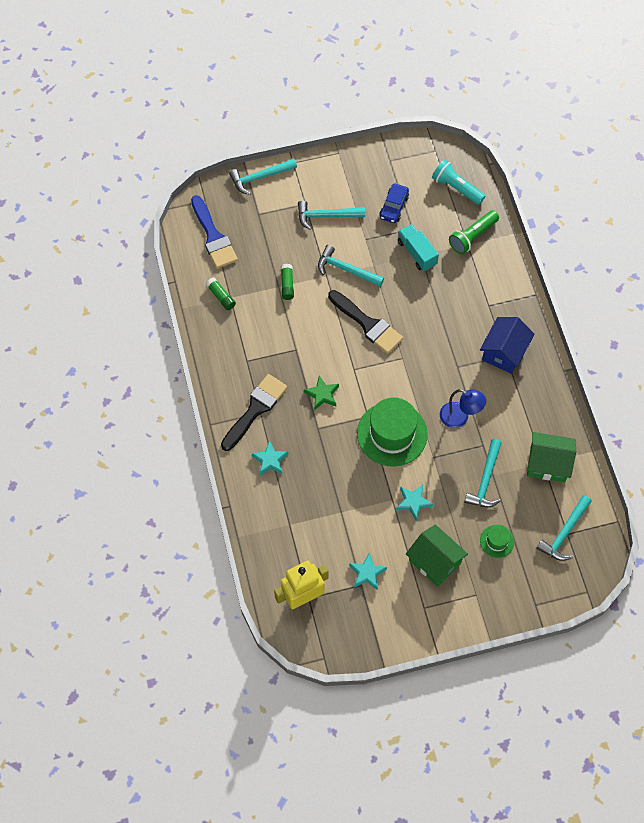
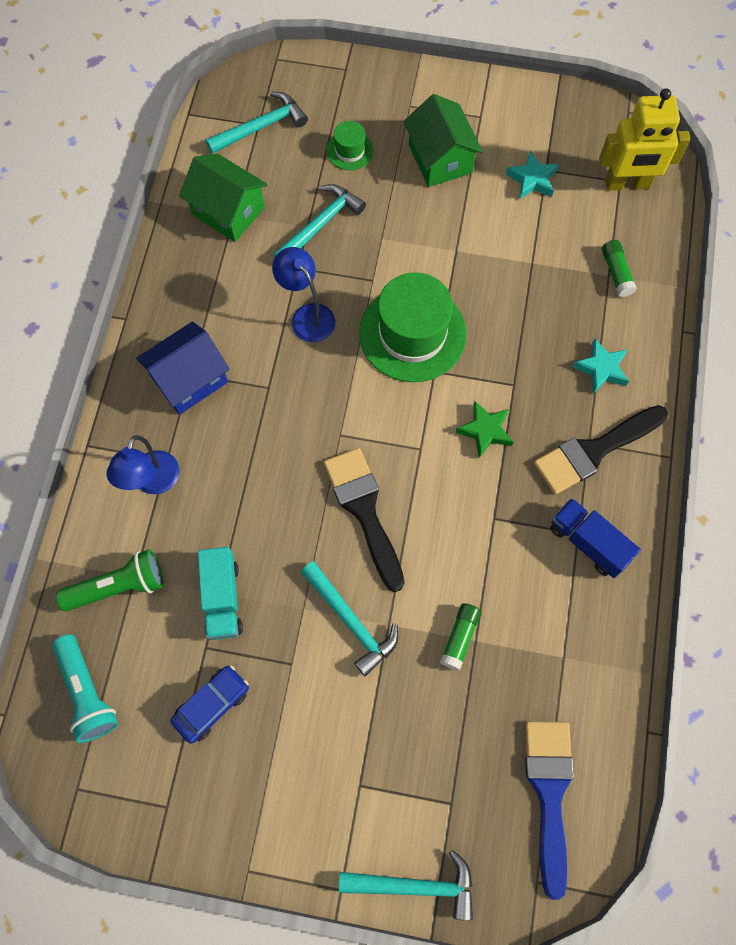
camera: 155 degrees left, 5 degrees up
green glue stick [206,278,236,310] -> green glue stick moved to [602,240,637,297]
turquoise hammer [298,201,365,230] -> none
turquoise star [396,485,433,520] -> none
none -> blue lamp [106,435,179,494]
none -> blue truck [550,498,641,578]

